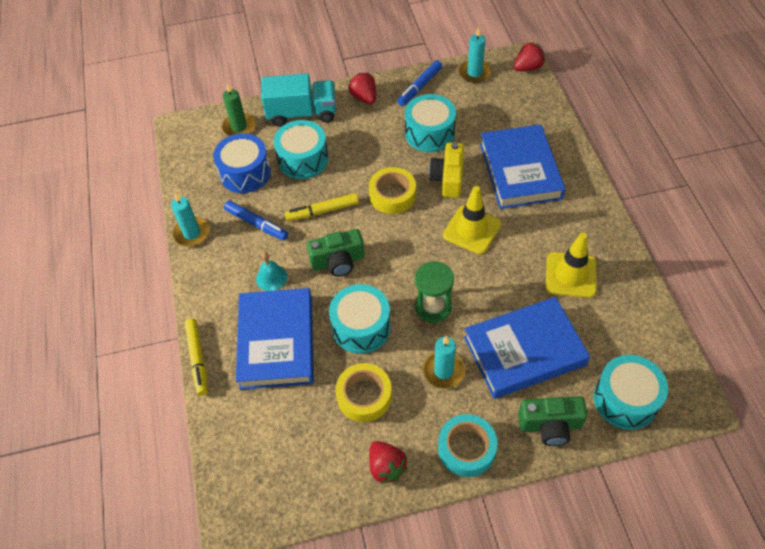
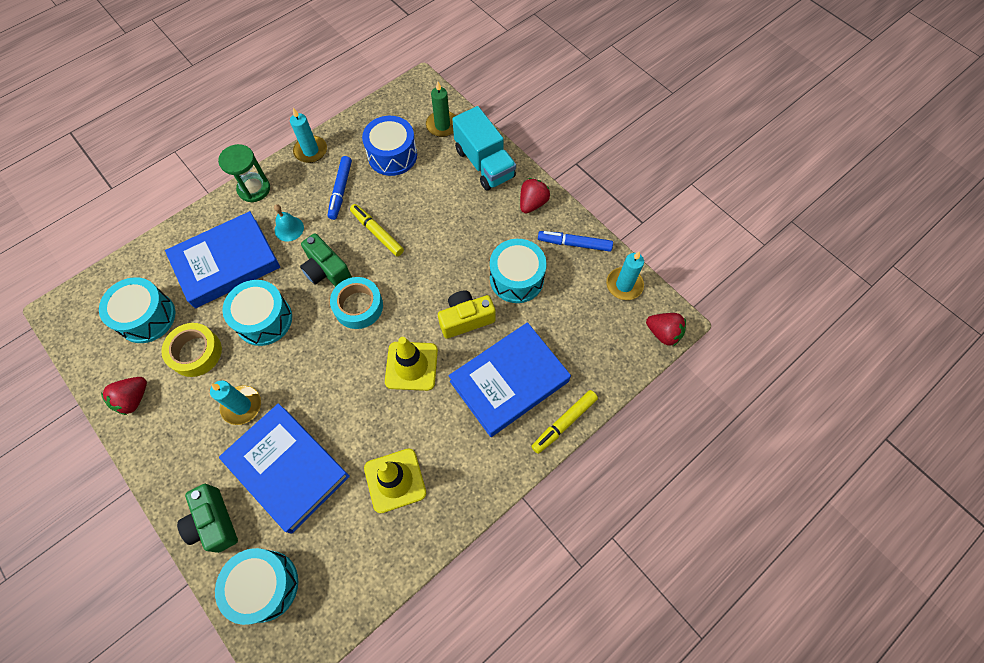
camera: 60 degrees right, 10 degrees up
yellow marker [185,318,208,396] -> yellow marker moved to [531,390,598,454]
turquoise drum [274,120,328,179] -> turquoise drum moved to [99,277,175,343]
yellow tape [369,167,416,214] -> none
green hourglass [415,261,454,323] -> green hourglass moved to [218,144,270,202]
turquoise tape [438,414,498,477] -> turquoise tape moved to [330,277,383,329]

